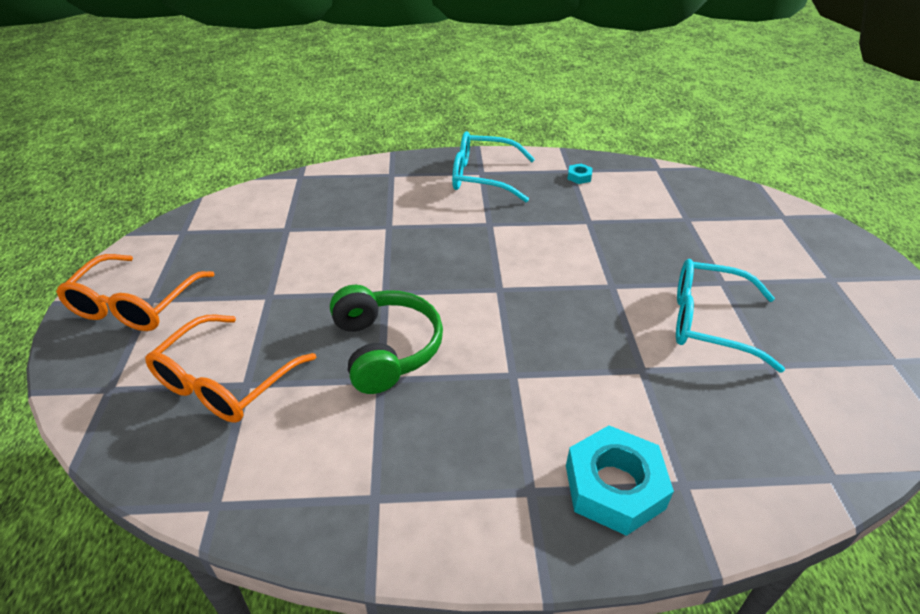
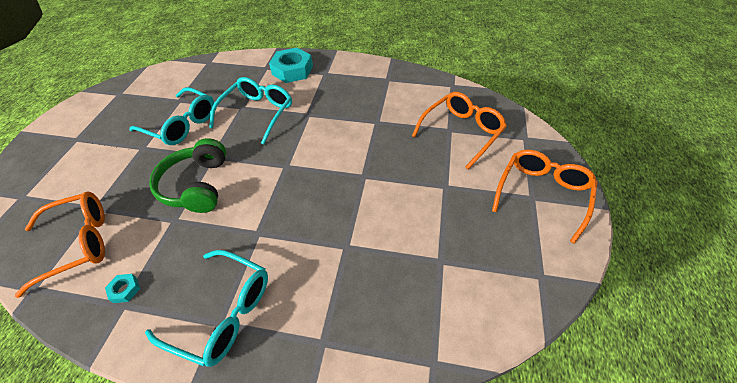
camera: 165 degrees left, 10 degrees up
green headphones [330,285,443,394] -> green headphones moved to [149,138,226,213]
none -> orange glasses [15,191,105,298]
none -> turquoise glasses [209,77,292,145]

